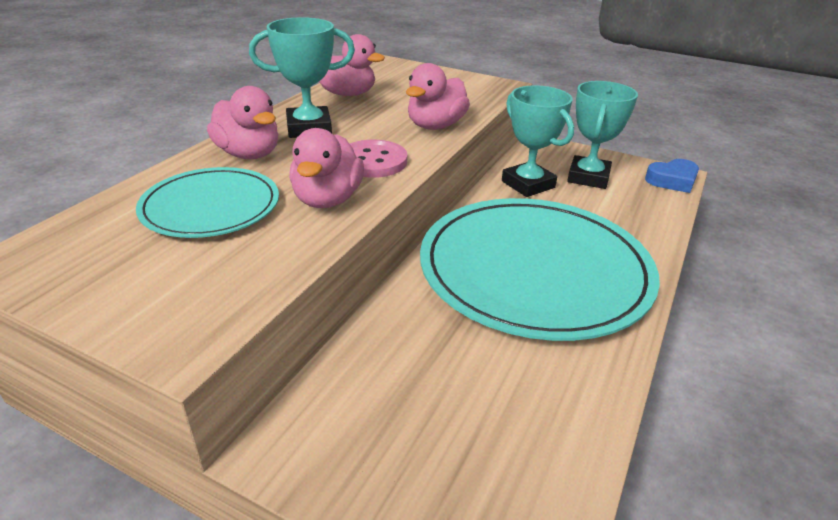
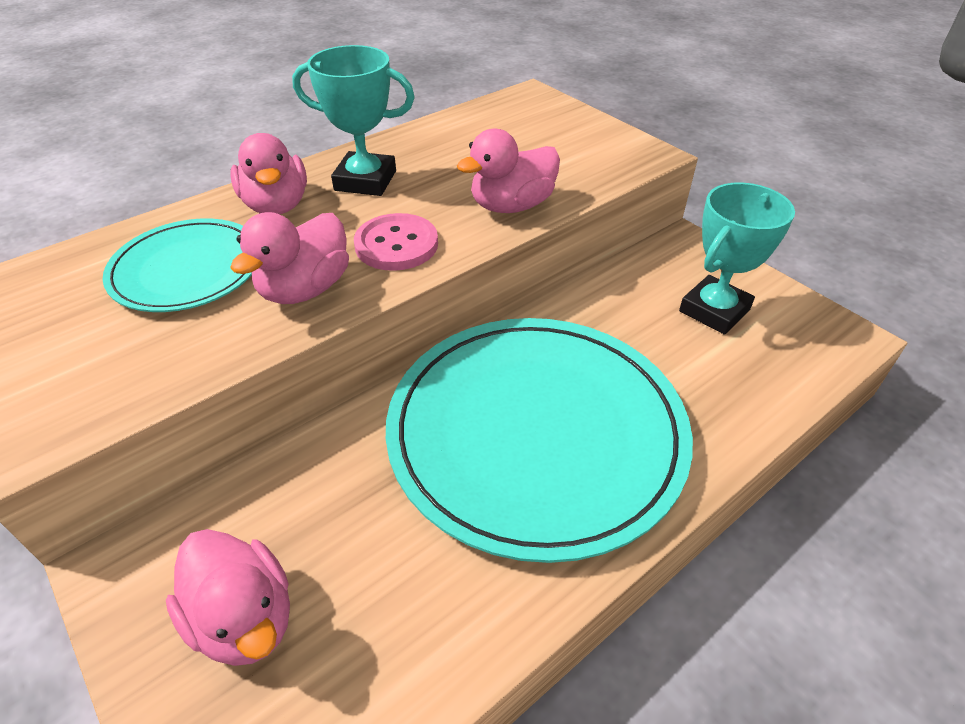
camera: 25 degrees right, 10 degrees up
pink duck [319,34,385,96] -> pink duck moved to [166,529,290,666]
turquoise trophy [502,85,574,197] -> none
blue heart [645,159,699,193] -> none

